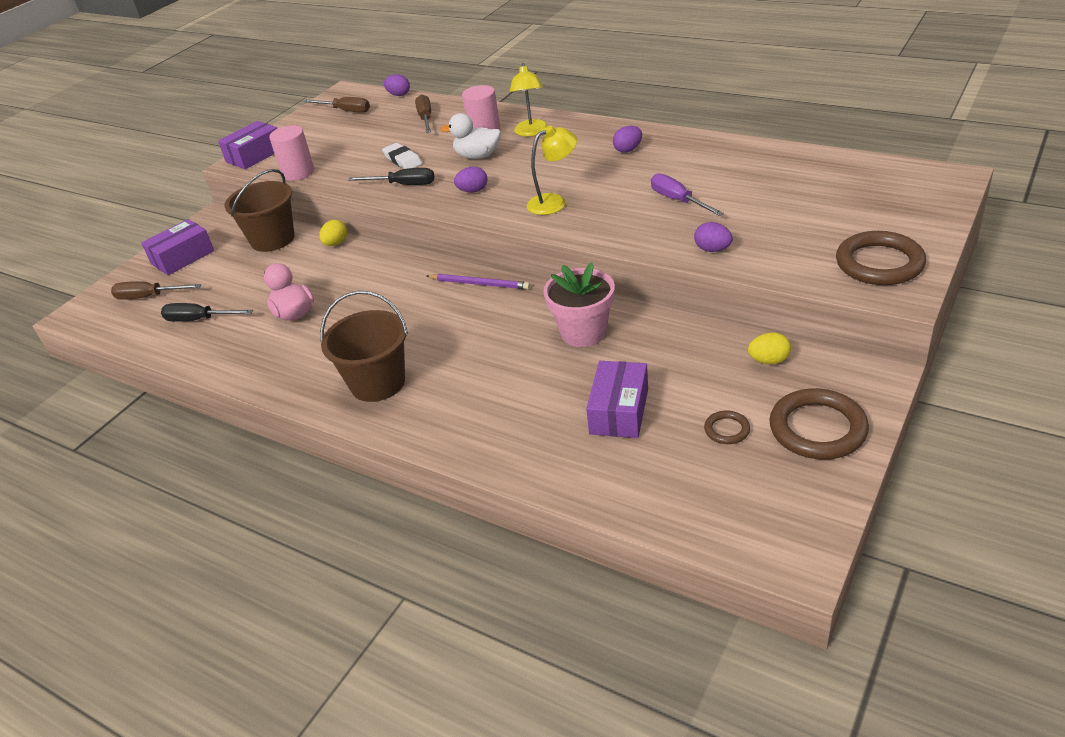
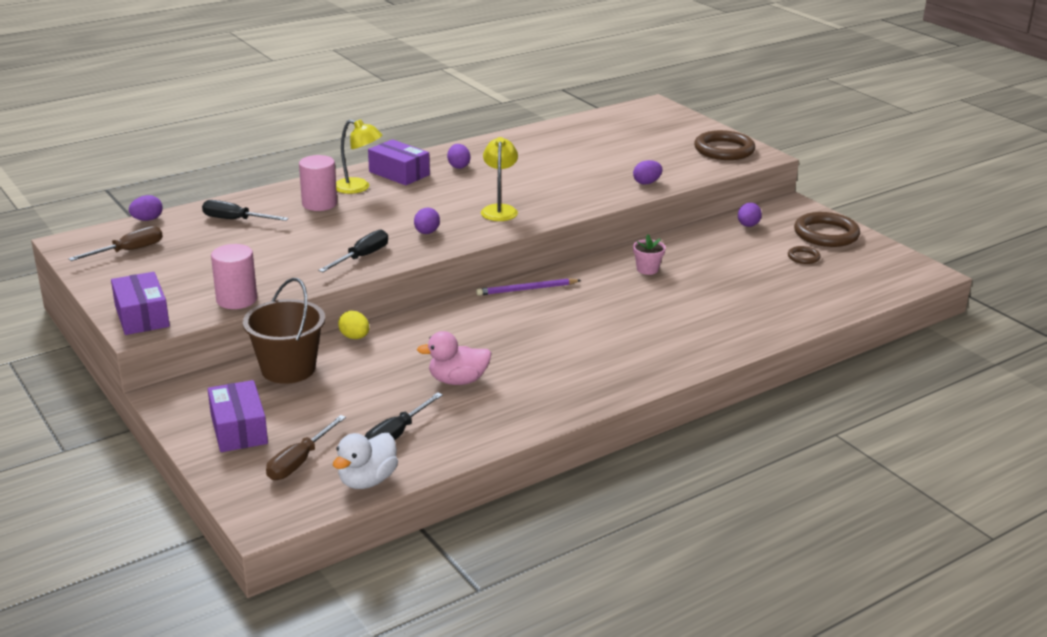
camera: 70 degrees left, 10 degrees down
brown bucket [320,291,408,402] -> none
white eraser [382,143,422,169] -> none
brown screwdriver [415,95,431,133] -> black screwdriver [202,200,289,221]
purple pencil [426,274,530,290] -> purple pencil turned 150 degrees counterclockwise [476,278,581,296]
white duck [441,113,501,159] -> white duck moved to [333,433,398,489]
pink flower pot [543,262,615,347] -> pink flower pot [633,234,666,275], size x0.55
purple box [586,361,648,438] -> purple box moved to [368,139,430,185]
purple screwdriver [651,173,724,216] -> none
yellow egg [748,332,791,364] -> purple egg [738,203,762,227]

